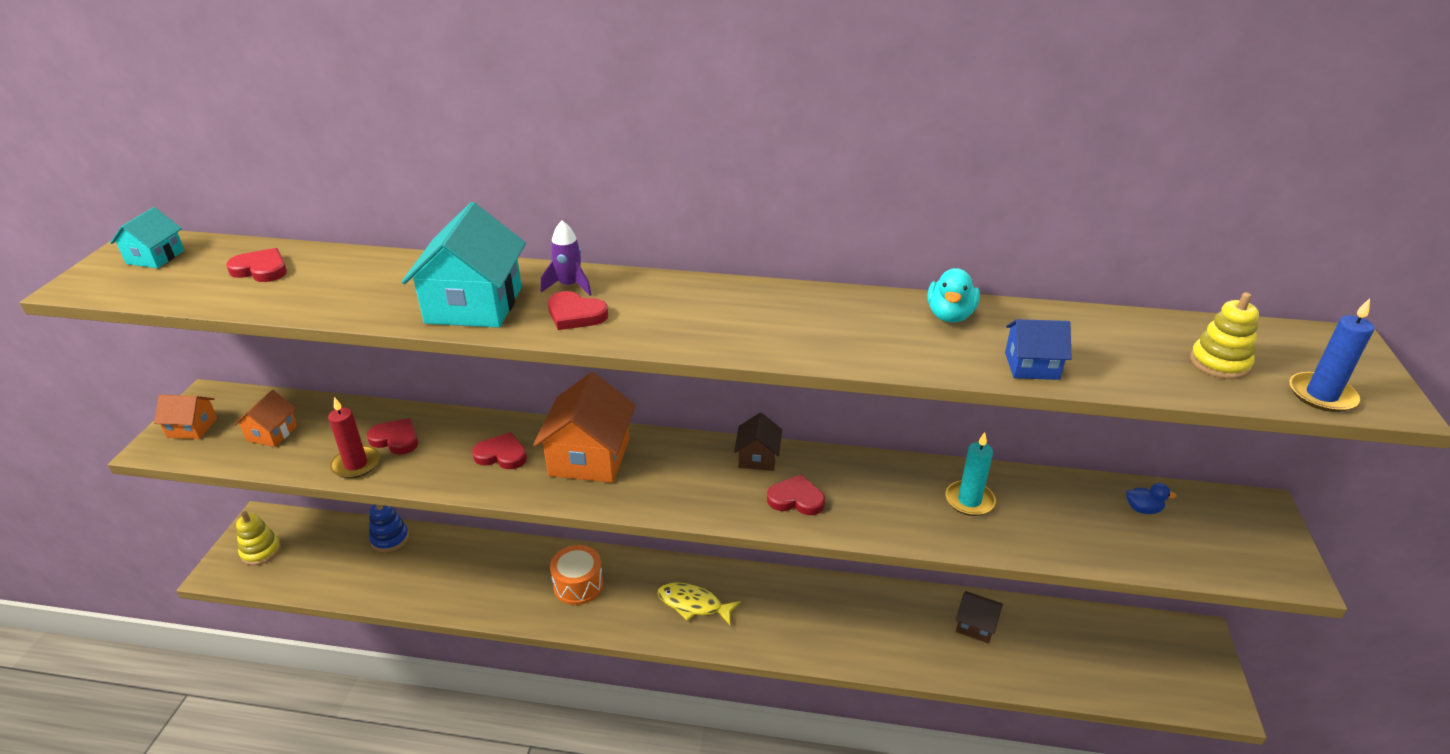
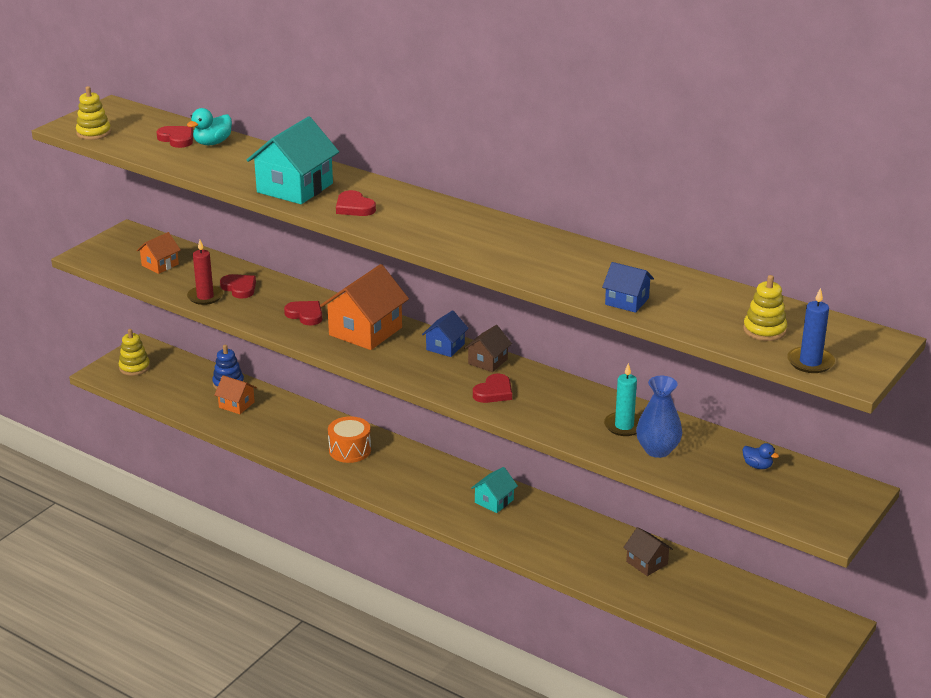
camera: 25 degrees right, 5 degrees down
turquoise house [110,207,185,268] -> turquoise house moved to [471,467,518,513]
orange house [154,395,217,439] -> orange house moved to [214,375,257,414]
purple rocket [541,221,592,296] -> none
yellow fish [658,582,741,625] -> none
red heart [767,474,825,515] -> red heart turned 90 degrees clockwise [473,373,512,403]
turquoise duck [927,268,980,323] -> turquoise duck moved to [187,108,232,145]
none -> yellow stacking toy [76,86,111,140]
none -> blue house [422,310,469,357]
none -> blue vase [636,376,682,458]

